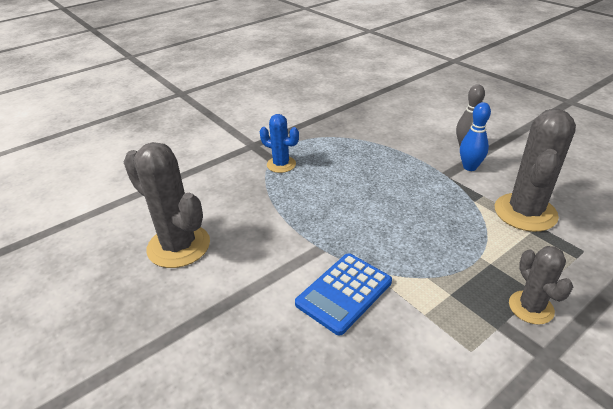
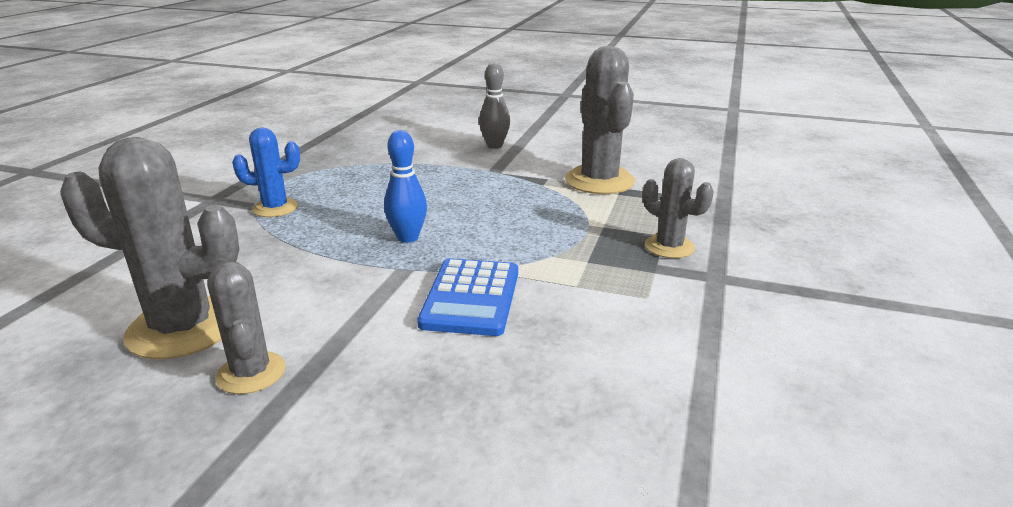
camera: 35 degrees left, 10 degrees down
blue bowling pin [460,102,491,171] -> blue bowling pin moved to [384,130,427,243]
none -> grey cactus [207,262,285,394]

